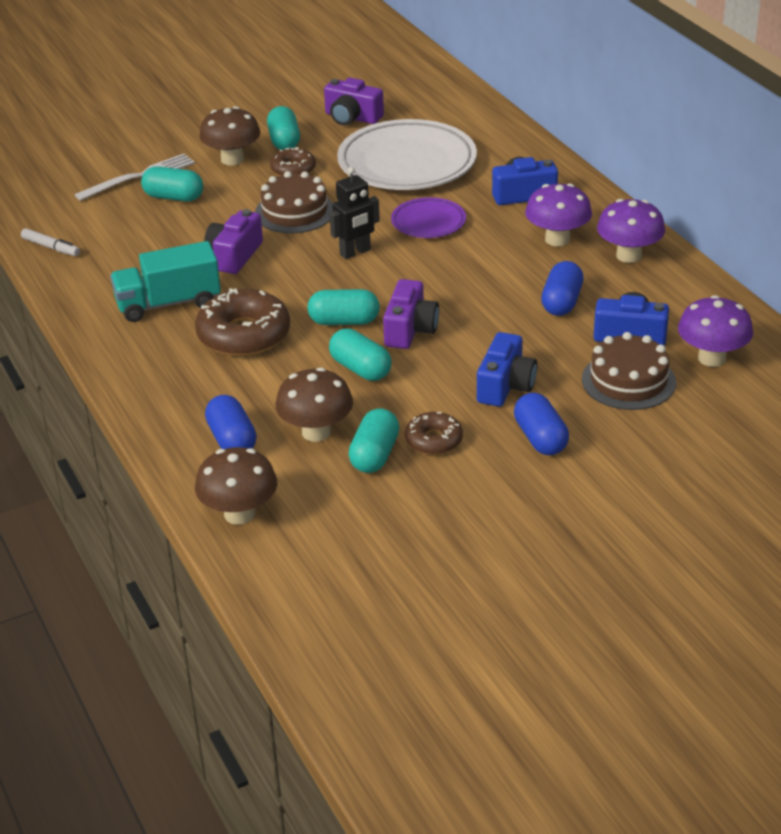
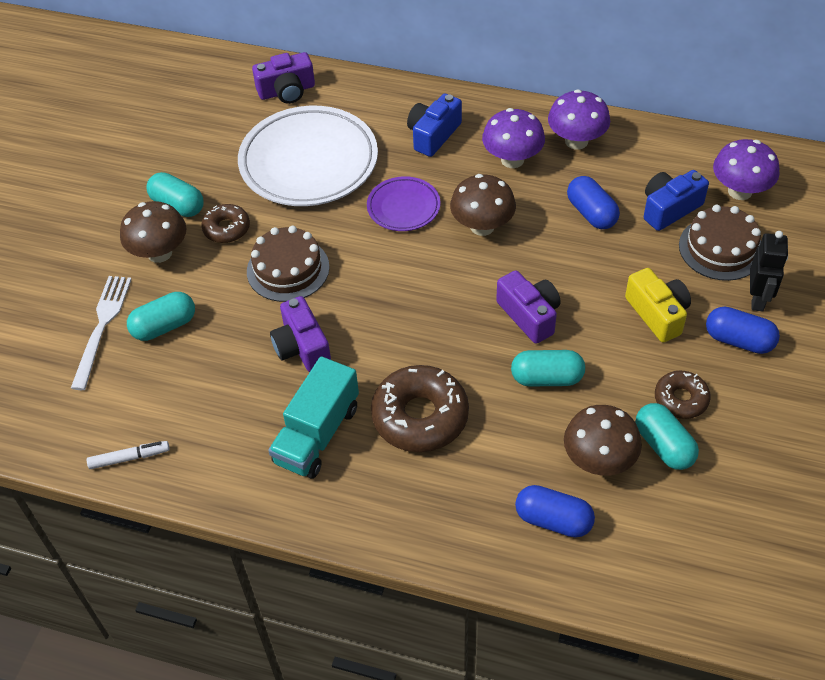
camera: 45 degrees left, 15 degrees up
brown mushroom [195,447,277,525] -> brown mushroom moved to [450,174,516,236]
turquoise capsule [307,289,380,325] -> none
purple camera [324,78,384,126] -> purple camera moved to [252,52,315,104]
black robot [329,167,380,259] -> black robot moved to [750,231,788,311]
blue camera [477,332,537,407] -> yellow camera [625,268,691,343]

